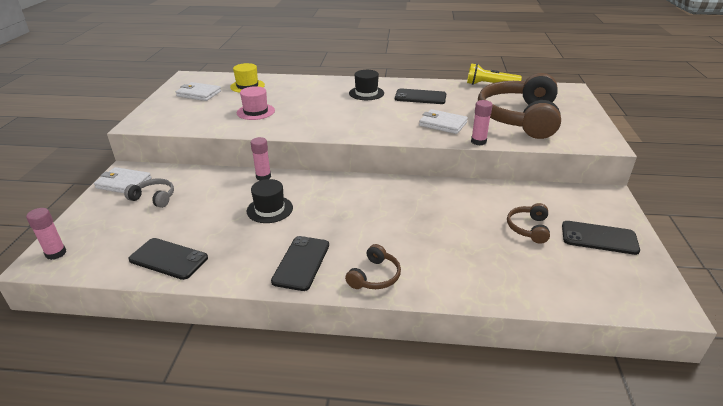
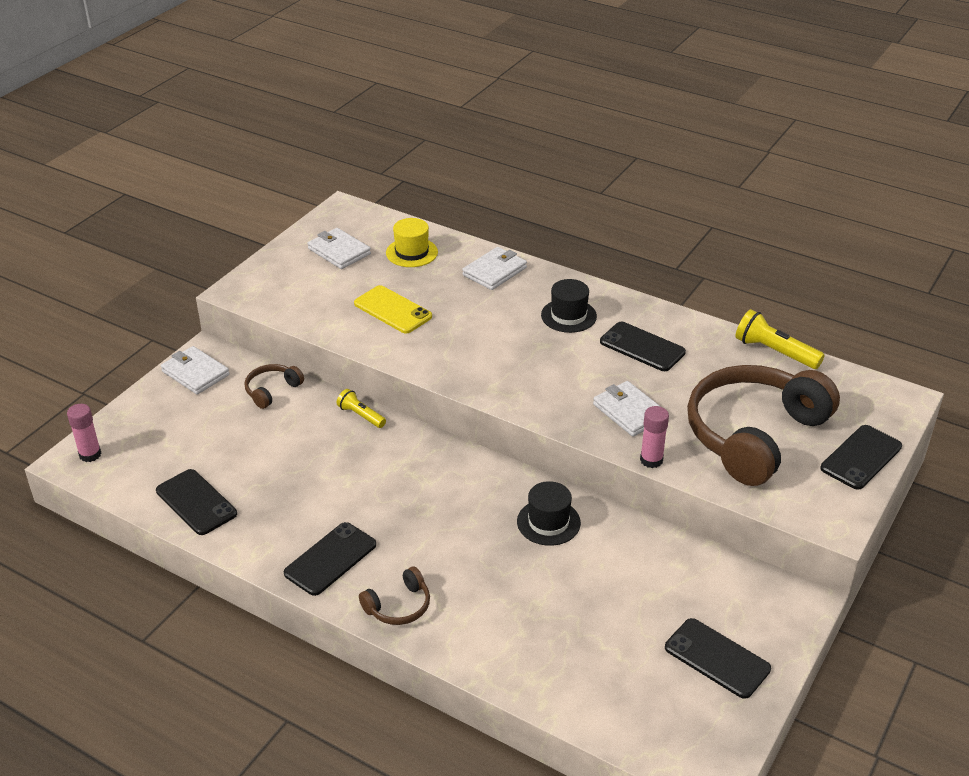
camera: 25 degrees right, 5 degrees up
grey headphones [124,178,174,208] -> none
pink hat [237,86,275,120] -> yellow phone [354,285,432,334]
black hat [247,179,293,223] -> black hat moved to [517,481,581,546]
pink glue stick [250,137,271,181] -> yellow flashlight [337,389,386,428]
brown headphones [507,203,550,244] -> brown headphones moved to [245,364,304,409]
none -> white wallet [462,247,527,290]
none -> black phone [820,425,902,490]

